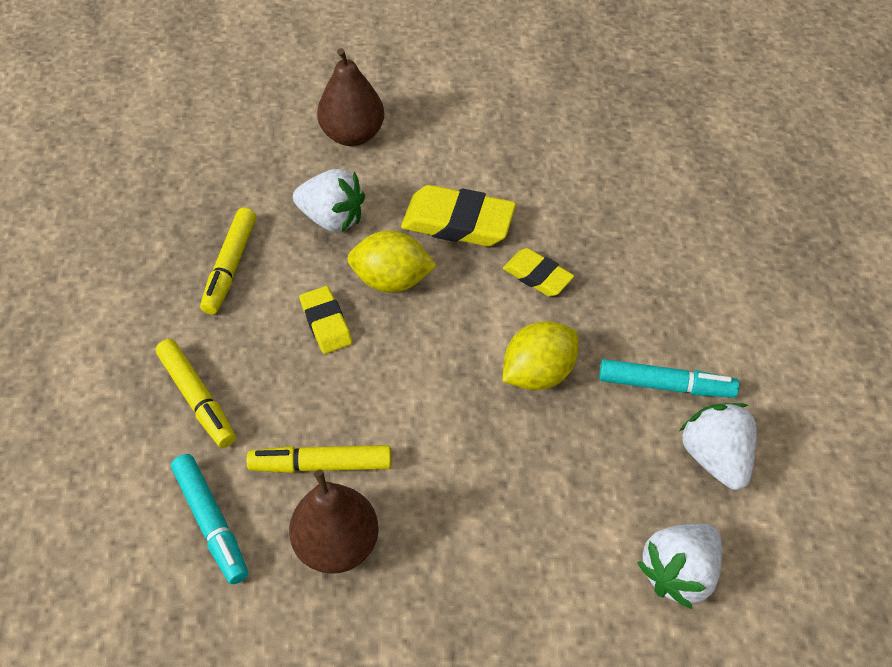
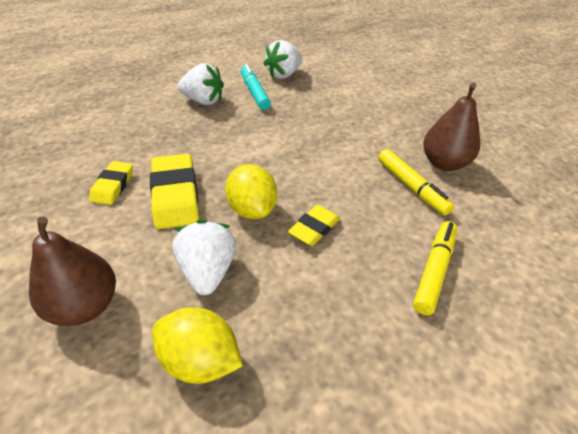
camera: 120 degrees left, 10 degrees down
turquoise marker [171,454,248,584] -> none
yellow marker [200,208,256,314] -> none
yellow eraser [503,248,574,297] -> yellow eraser moved to [89,161,133,205]
yellow lemon [503,321,579,390] -> yellow lemon moved to [152,307,243,384]
white strawberry [637,524,722,609] -> white strawberry moved to [178,63,224,105]

